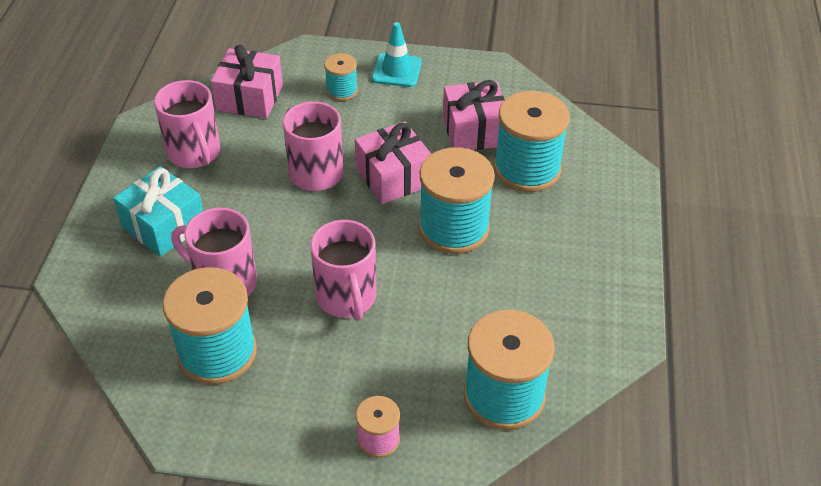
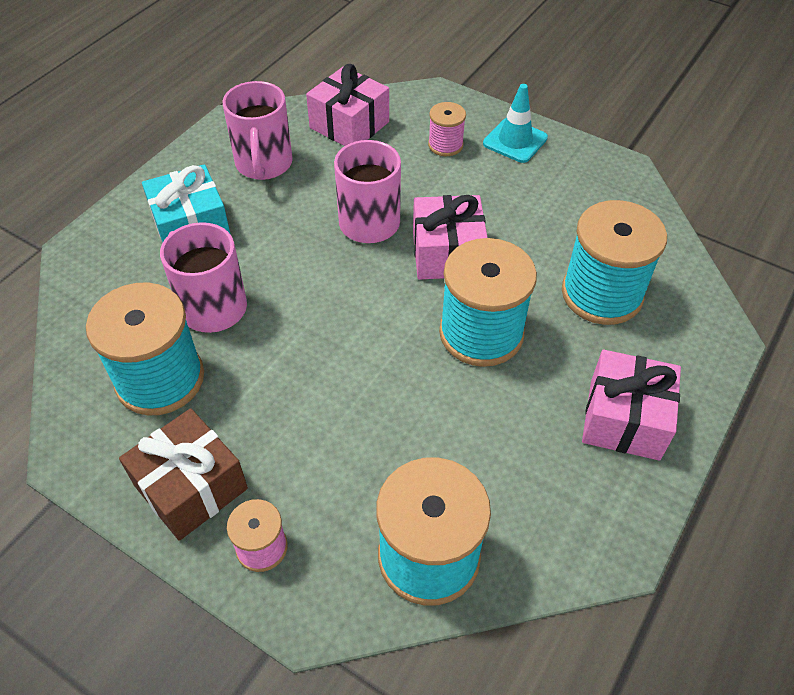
camera: 25 degrees right, 5 degrees up
pink mug [310,220,377,321] -> none
turquoise spool [324,53,358,101] -> pink spool [428,102,466,156]
pink gift [443,80,505,150] -> pink gift moved to [582,350,681,460]
none -> brown gift [119,408,248,541]

